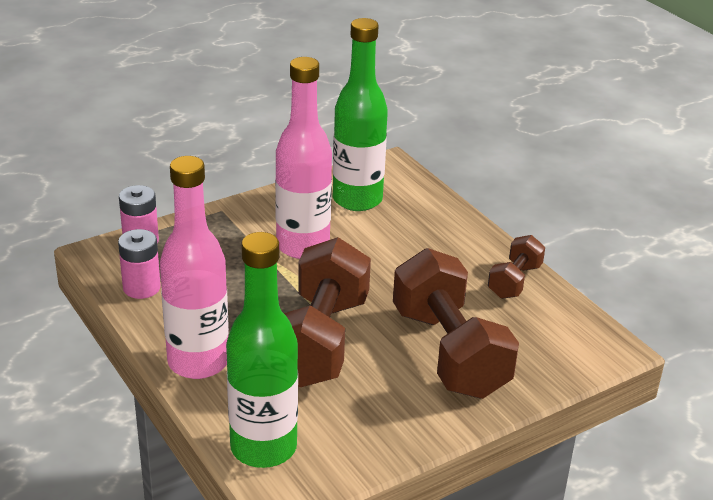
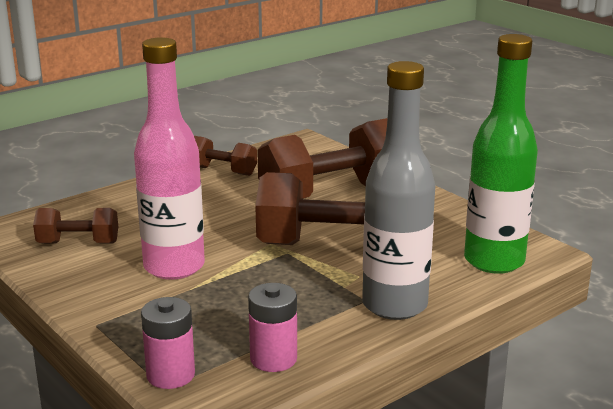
camera: 95 degrees left, 10 degrees down
pink bottle [160,156,229,379] -> grey bottle [362,61,435,320]
green bottle [333,18,388,211] -> brown dumbbell [33,208,118,244]

